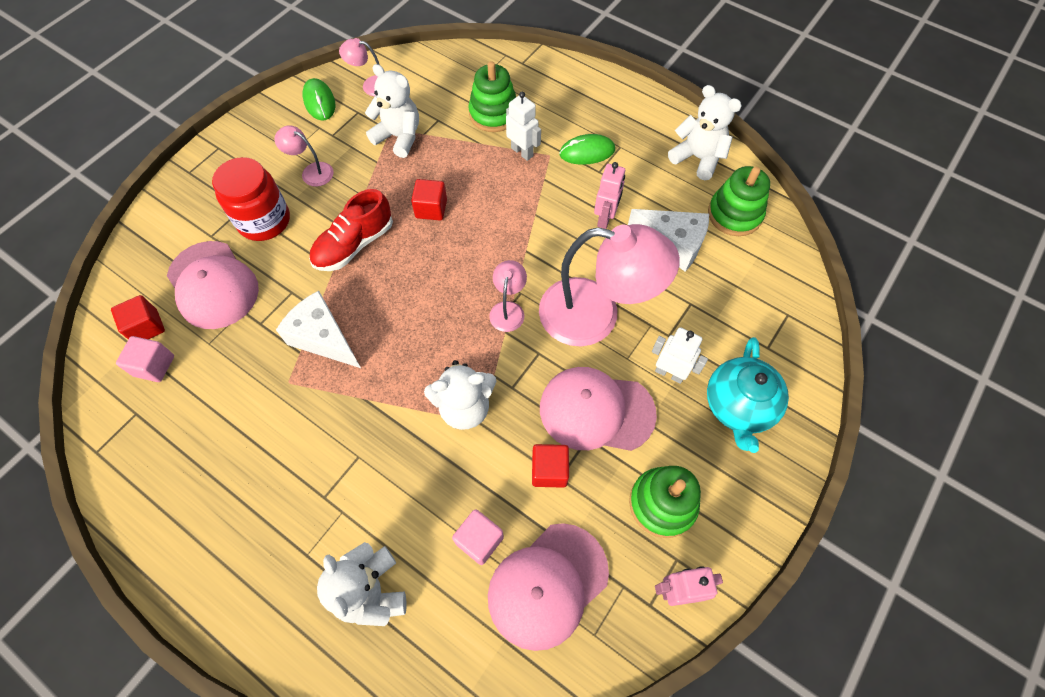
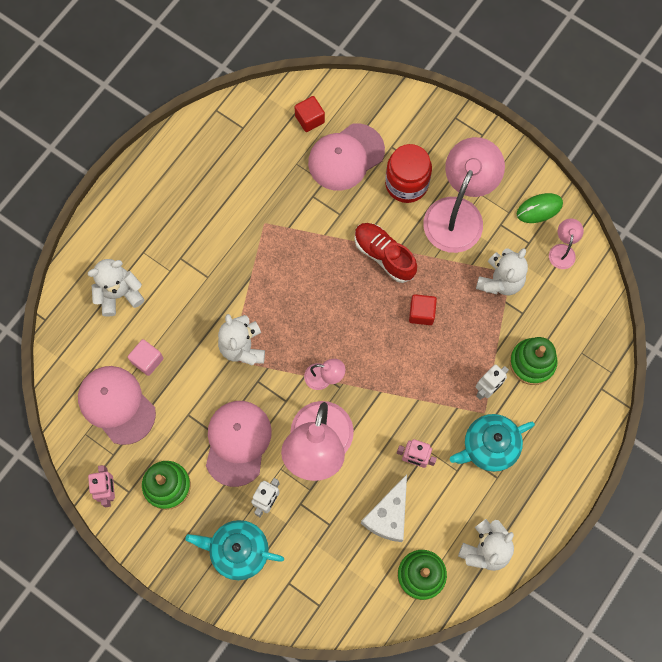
camera: 90 degrees right, 10 degrees up
pink cube [116,336,174,382] -> none
pink lamp [275,125,334,186] -> pink lamp [423,137,505,253], size x2.25
white cheese [276,291,361,368] -> none
red cube [532,444,569,488] -> none
green mouse [559,134,615,165] -> turquoise teapot [450,414,535,472]

